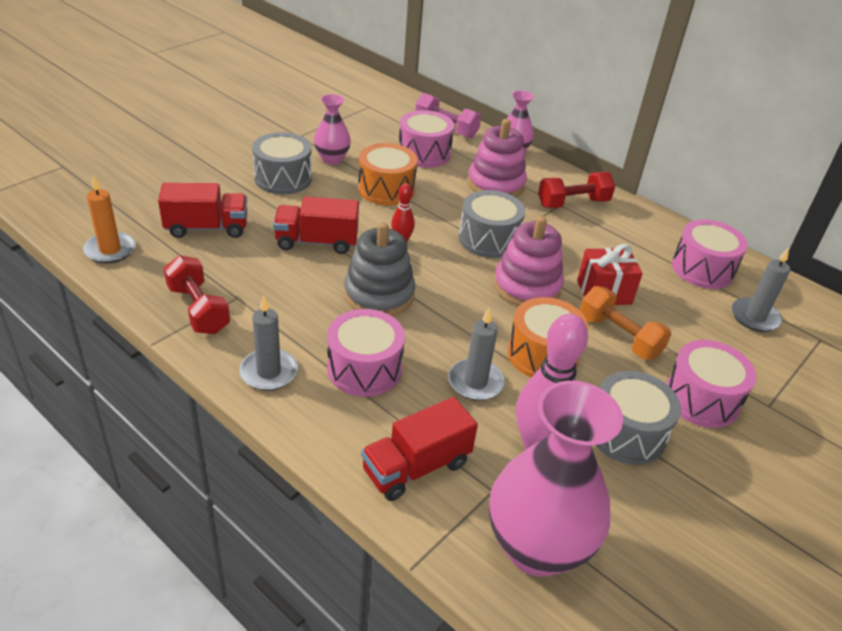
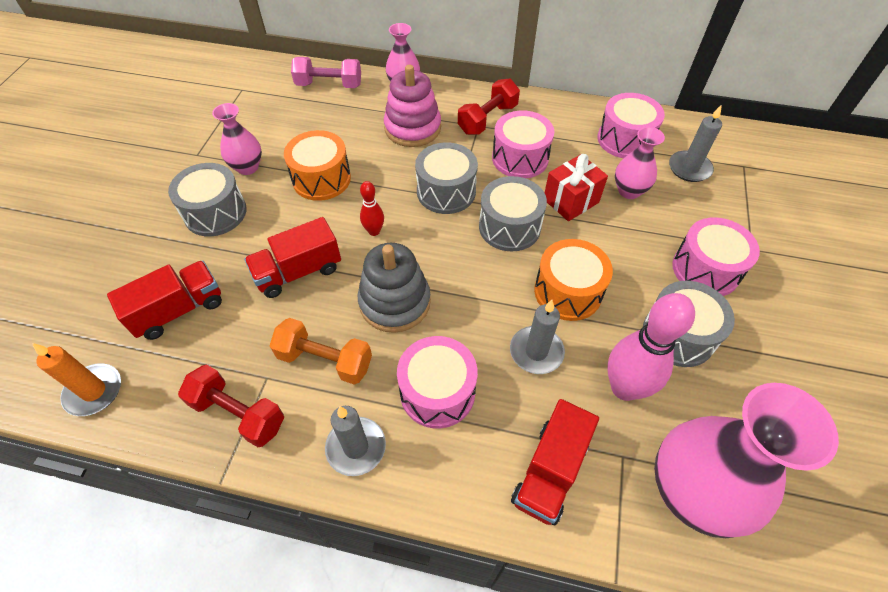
camera: 25 degrees left, 15 degrees up
pink drum [399,110,454,168] -> pink drum moved to [492,110,554,178]
pink stacking toy [494,216,564,306] -> grey drum [479,176,547,251]
orange dumbbell [579,286,671,360] -> orange dumbbell moved to [270,318,372,385]
none -> pink vase [615,127,665,199]

